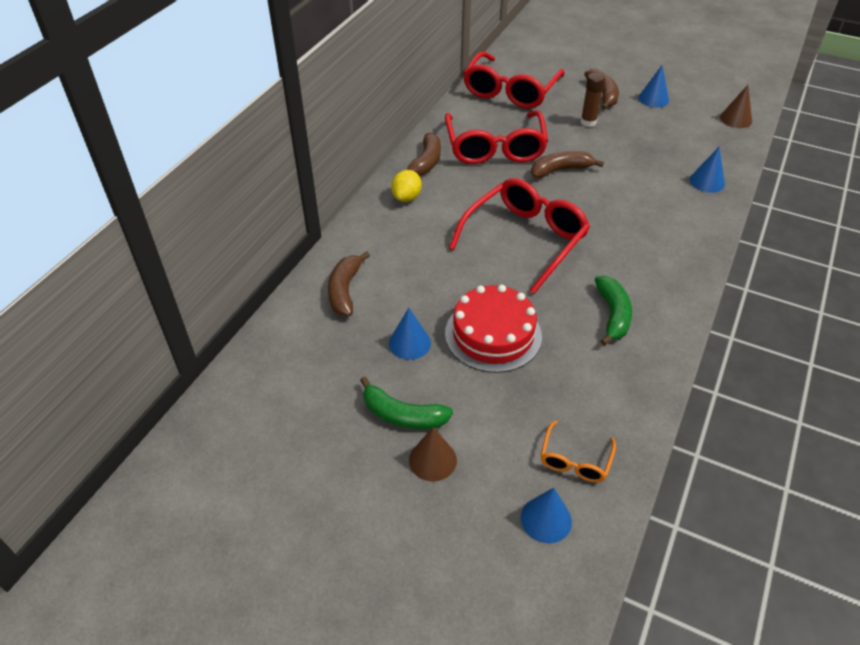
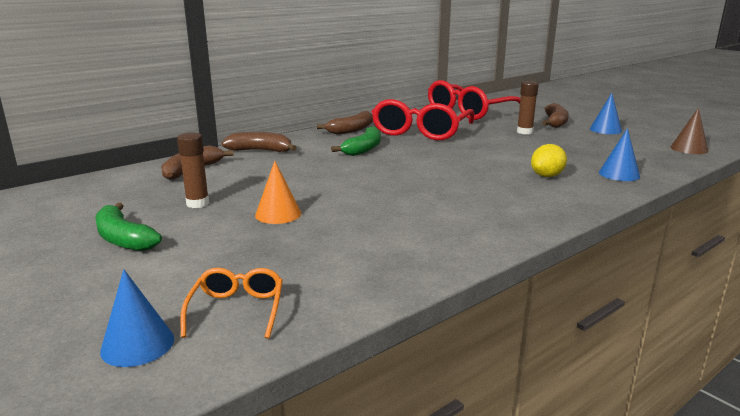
camera: 25 degrees right, 25 degrees down
blue cone [389,308,431,360] -> brown glue stick [177,132,209,208]
yellow lemon [391,170,422,202] -> yellow lemon moved to [531,144,567,177]
brown cone [409,427,457,482] -> none
red cake [445,285,542,373] -> orange cone [255,161,301,224]
red glasses [449,178,590,294] -> none
brown banana [531,151,604,178] -> brown banana moved to [222,132,297,152]
orange glasses [540,420,616,482] -> orange glasses turned 135 degrees clockwise [180,268,283,339]
green banana [594,276,632,346] -> green banana moved to [331,126,381,156]

